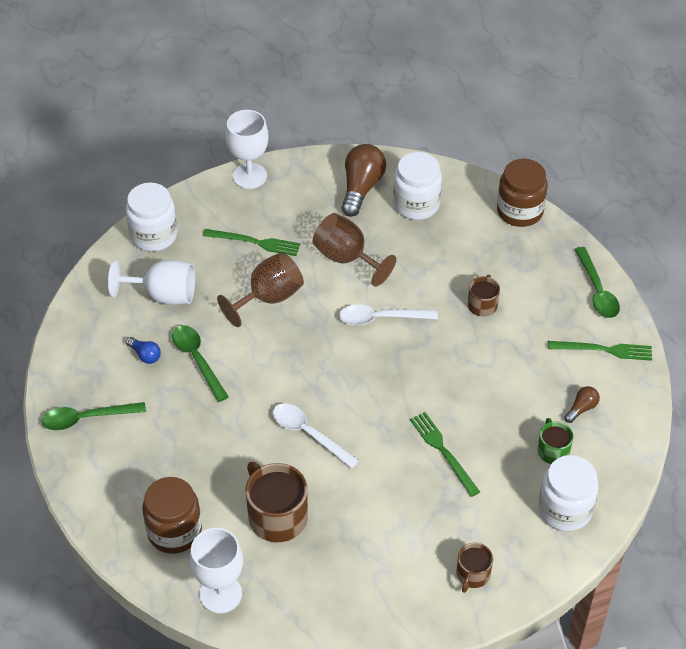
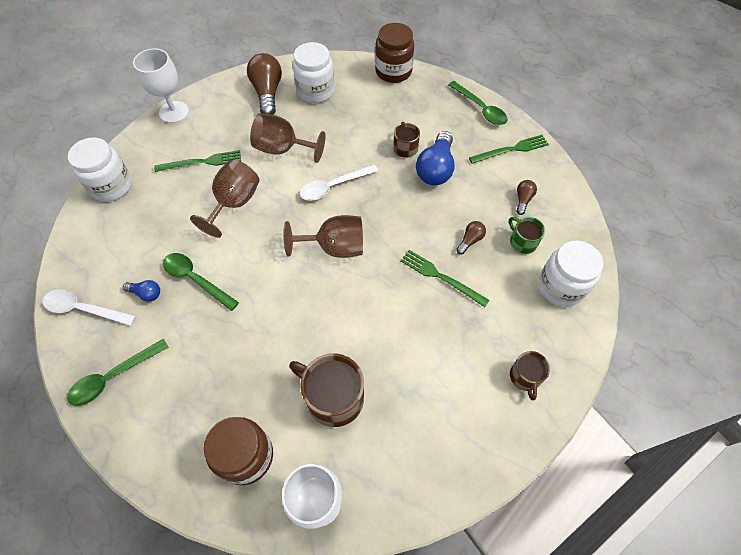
camera: 25 degrees left, 10 degrees up
white goblet [108,260,195,305] -> none
white spoon [273,403,359,469] -> white spoon moved to [43,289,136,326]
none -> brown goblet [283,215,363,258]
none -> blue light bulb [416,131,455,185]
none -> brown light bulb [456,221,486,254]

